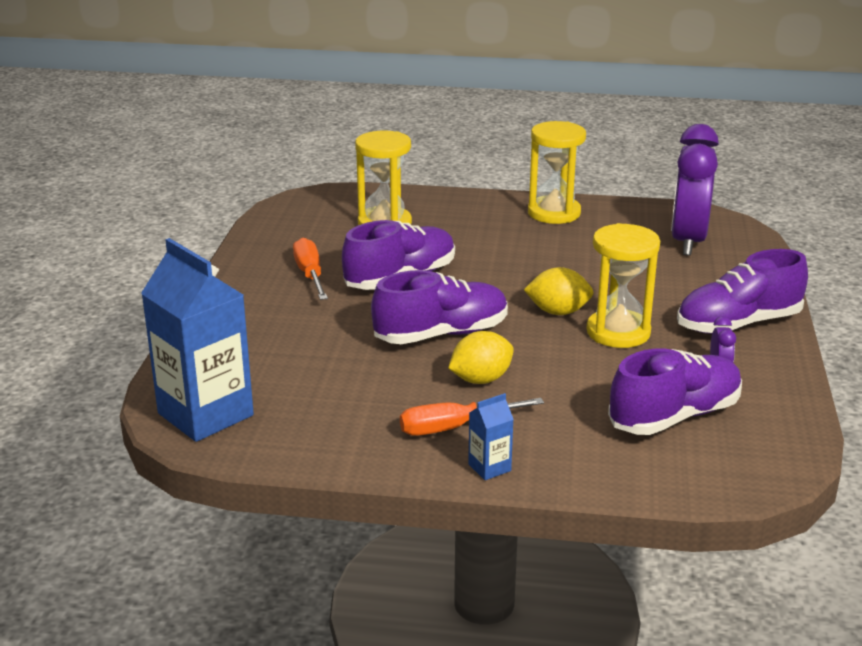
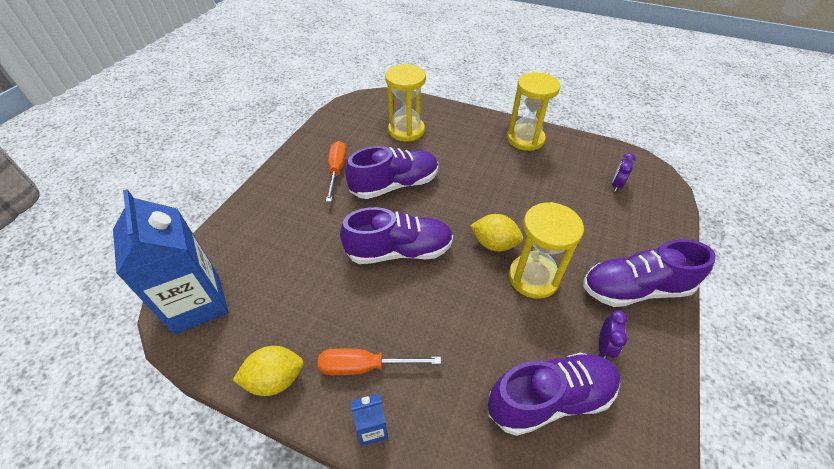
camera: 15 degrees right, 20 degrees up
yellow lemon [448,331,514,384] -> yellow lemon moved to [233,346,304,396]
purple clock [671,124,719,256] -> purple clock [612,153,636,192], size x0.40

